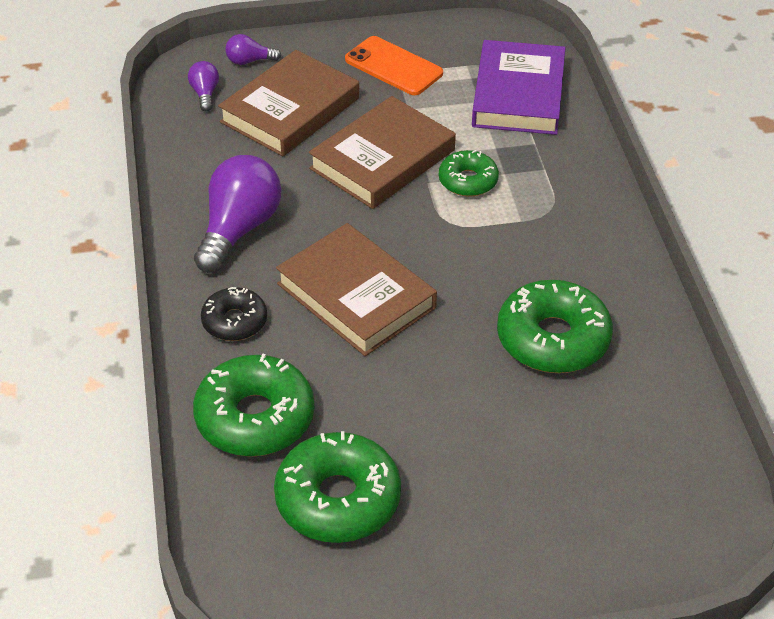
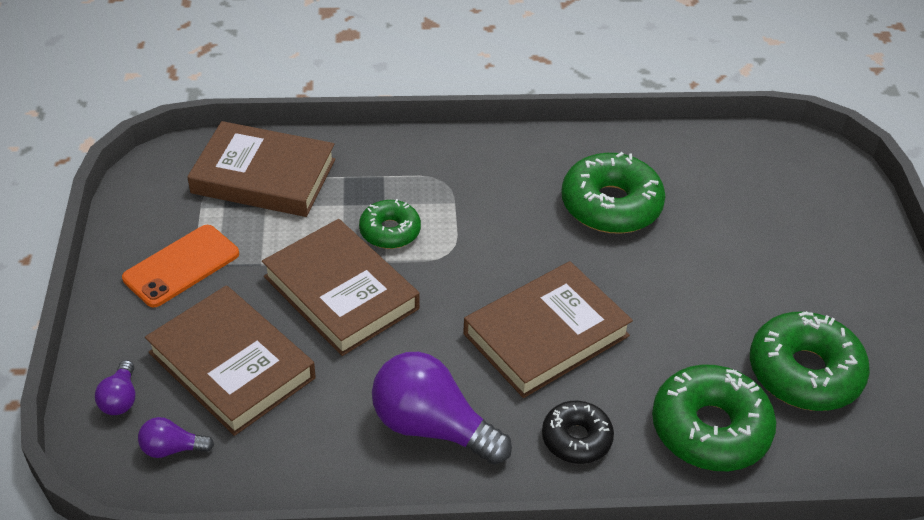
camera: 85 degrees left, 0 degrees up
purple book [472,40,565,135] -> brown book [187,121,335,217]

